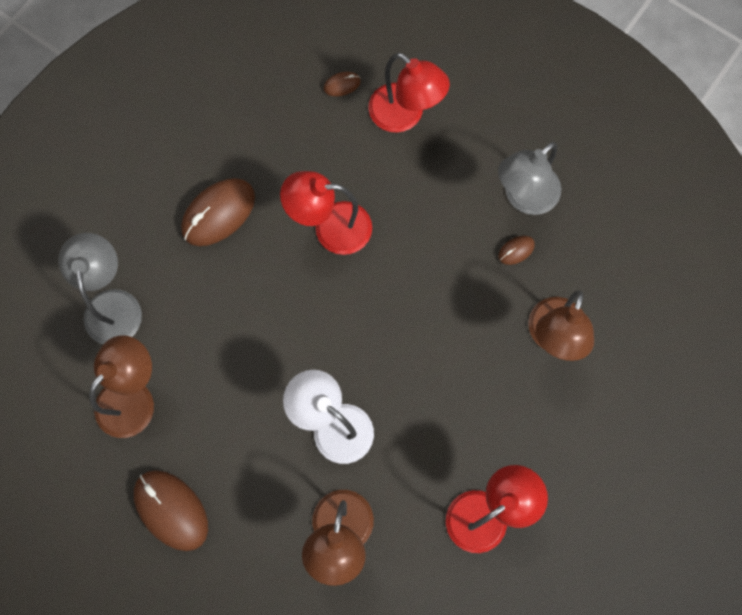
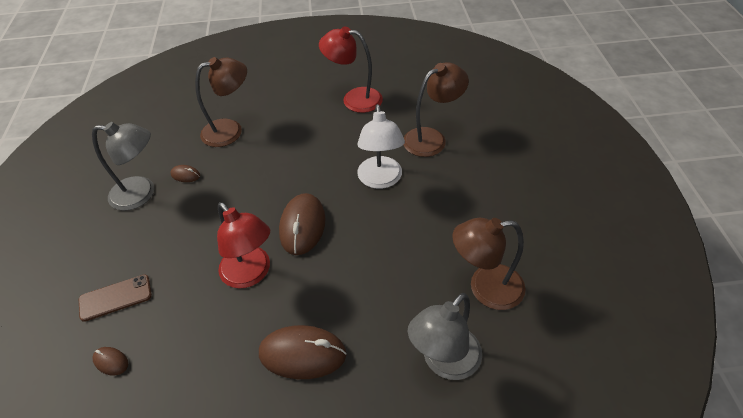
camera: 130 degrees left, 25 degrees down
brown mouse [134,470,208,551] -> brown mouse moved to [279,193,326,255]
red lamp [368,52,450,133] -> brown phone [79,274,152,322]

